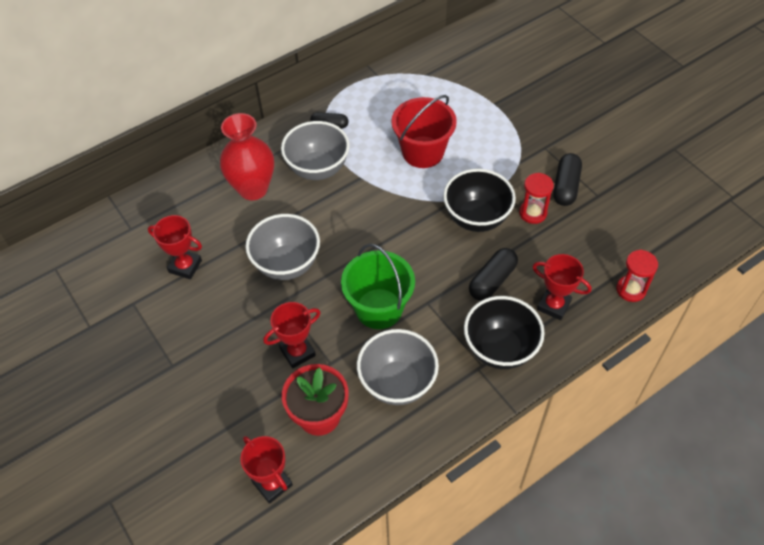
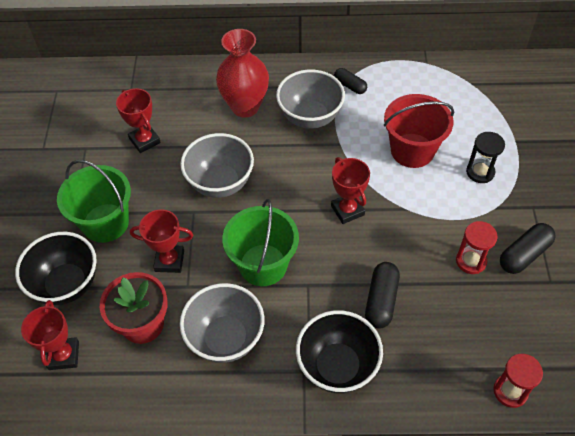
camera: 35 degrees right, 0 degrees up
black bowl [443,169,516,232] -> black bowl moved to [15,232,97,305]
black capsule [469,248,518,301] -> black capsule turned 60 degrees counterclockwise [365,262,400,328]
red trophy [532,254,592,320] -> red trophy moved to [331,157,370,224]
none -> green bucket [57,160,131,243]
none -> black hourglass [466,132,505,183]

